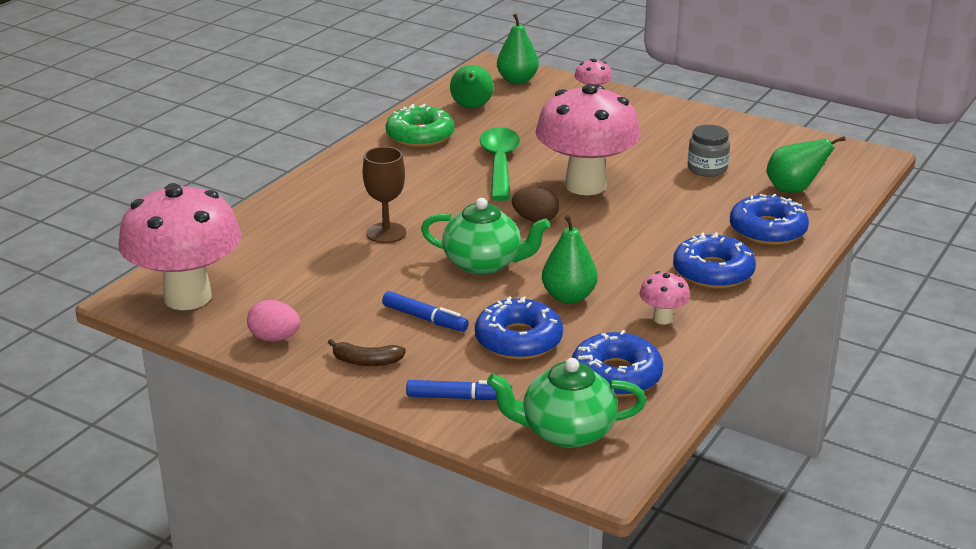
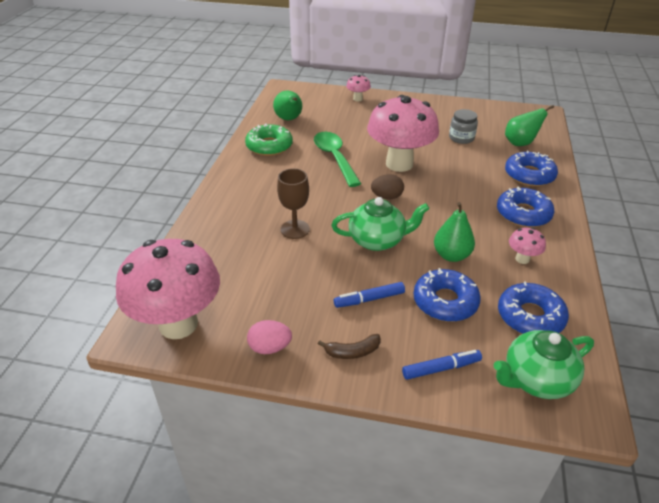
camera: 20 degrees left, 10 degrees up
blue marker [382,291,469,332] -> blue marker turned 150 degrees clockwise [334,282,405,308]
green pear [497,14,539,84] -> none

